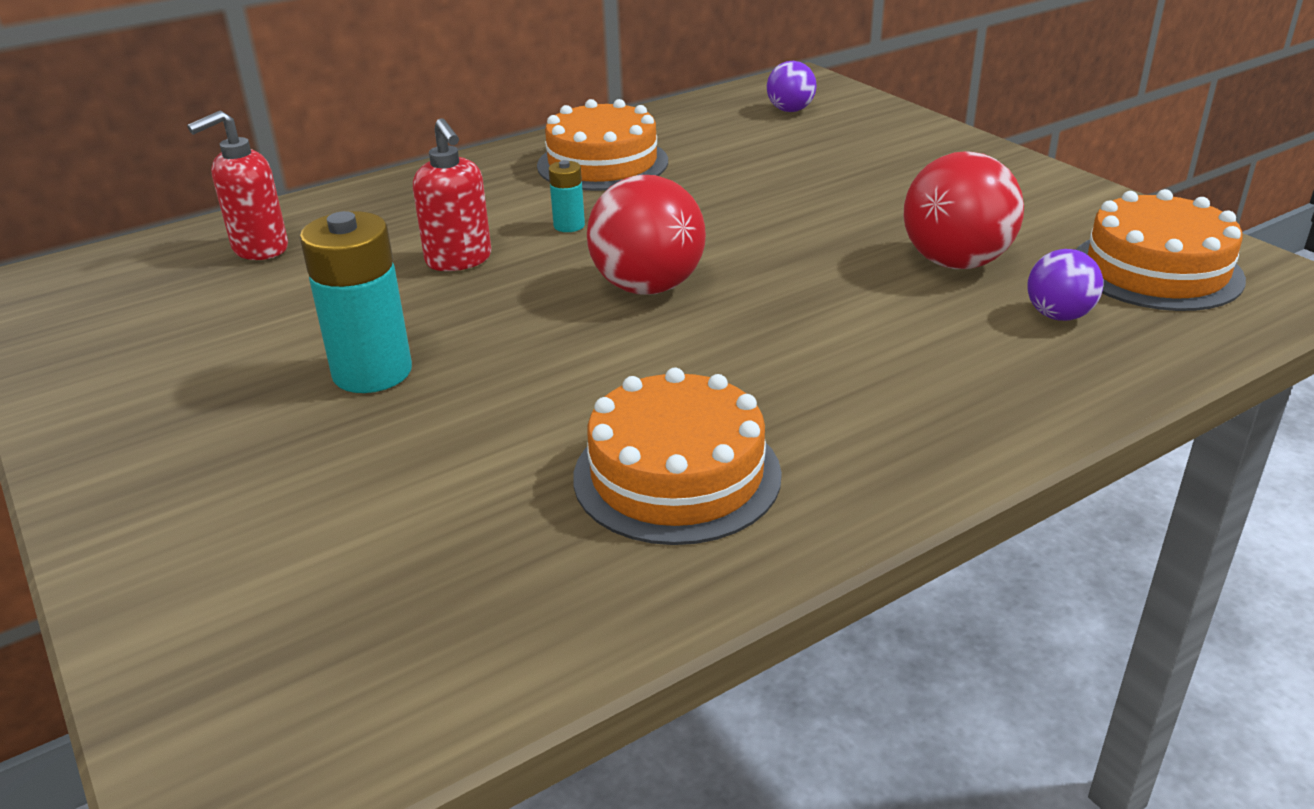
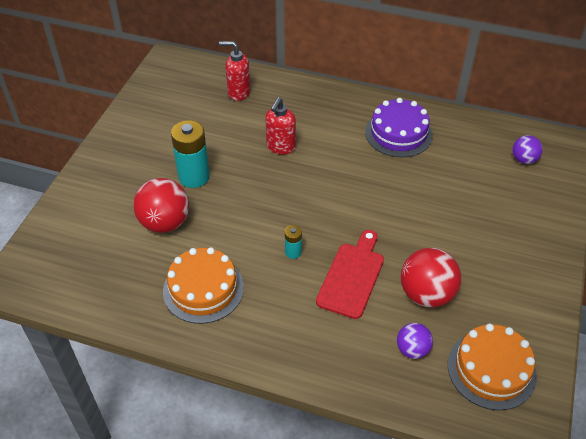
camera: 50 degrees right, 15 degrees up
orange cake [537,99,668,191] -> purple cake [365,98,433,157]
turquoise battery [549,160,585,232] -> turquoise battery moved to [285,225,302,259]
red ball [587,175,706,295] -> red ball moved to [133,178,189,233]
none -> red cutting board [316,230,384,319]

